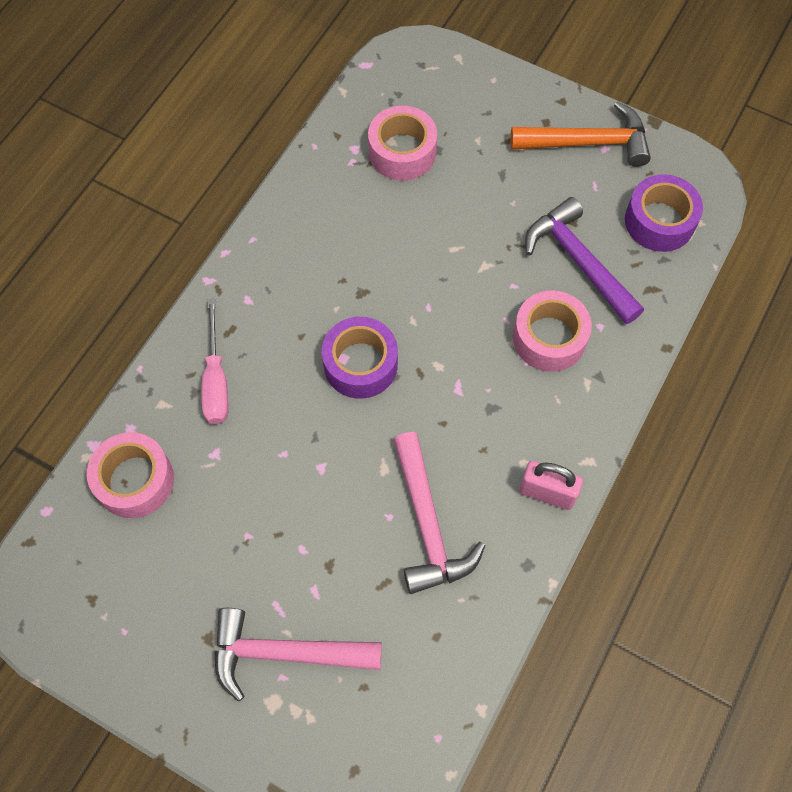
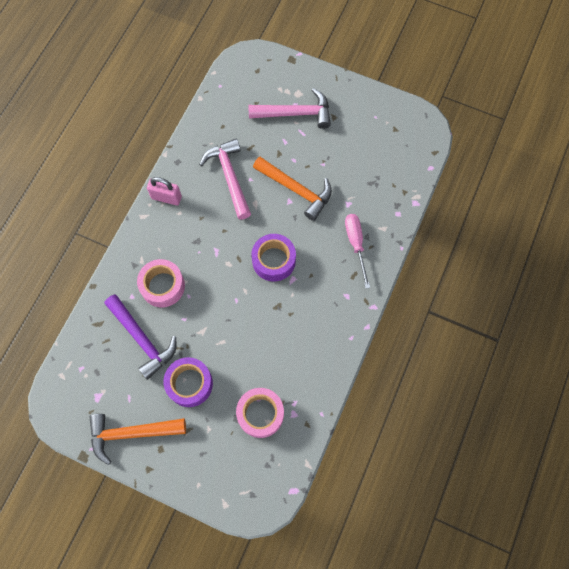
camera: 175 degrees right, 5 degrees up
pink tape [87,432,174,518] -> none
purple tape [625,175,703,252] -> purple tape moved to [163,357,213,407]
none -> orange hammer [253,157,332,221]

